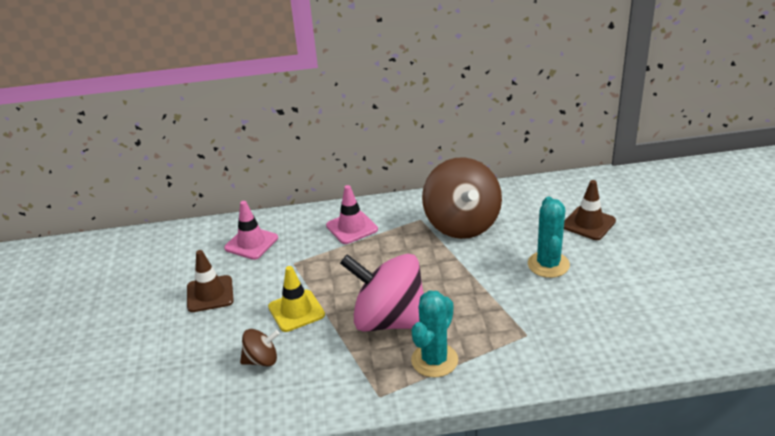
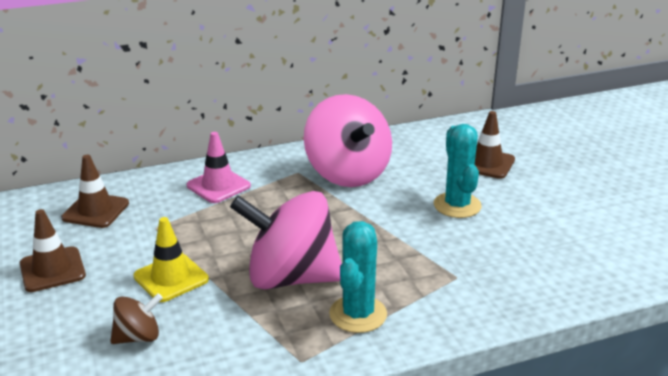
camera: 15 degrees left, 5 degrees down
pink traffic cone [224,201,278,260] -> brown traffic cone [61,155,129,228]
brown spinning top [422,157,502,239] -> pink spinning top [304,94,392,187]

